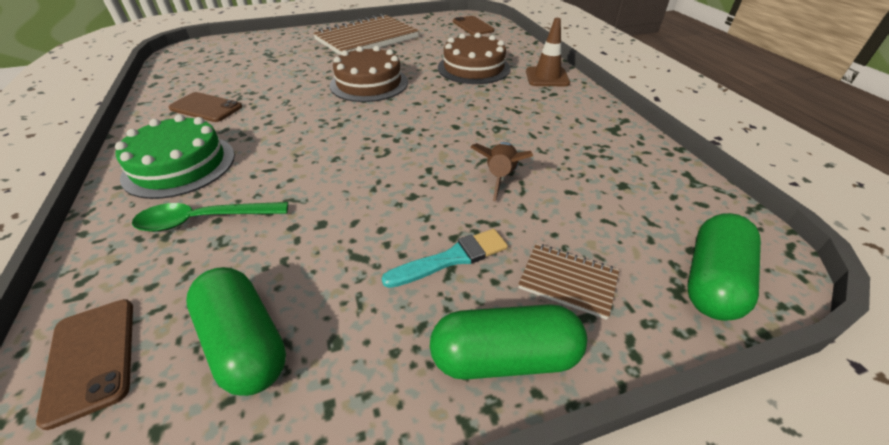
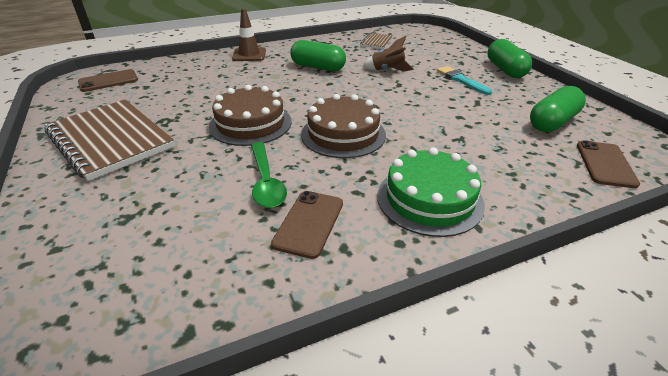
camera: 95 degrees left, 5 degrees down
brown phone [36,299,133,430] -> brown phone turned 45 degrees counterclockwise [577,140,640,188]
green spoon [132,202,288,232] -> green spoon moved to [251,142,287,208]
brown cake [438,33,510,84] -> brown cake moved to [301,94,386,158]
brown notebook [518,244,619,320] -> brown notebook moved to [360,33,393,49]
green capsule [688,213,761,321] -> green capsule moved to [290,40,346,71]

